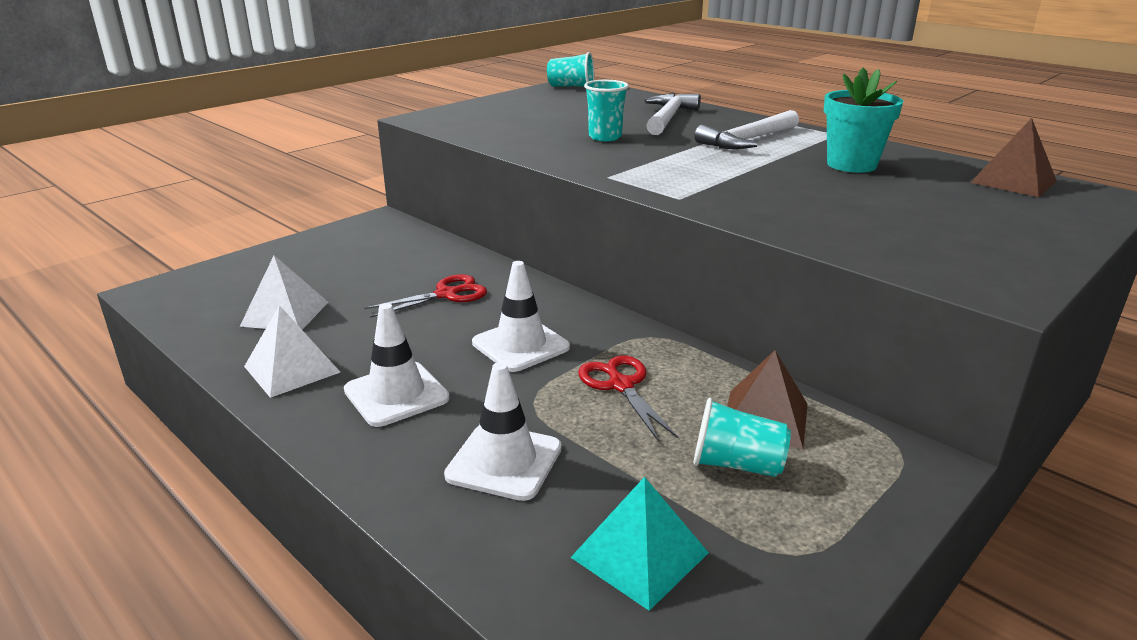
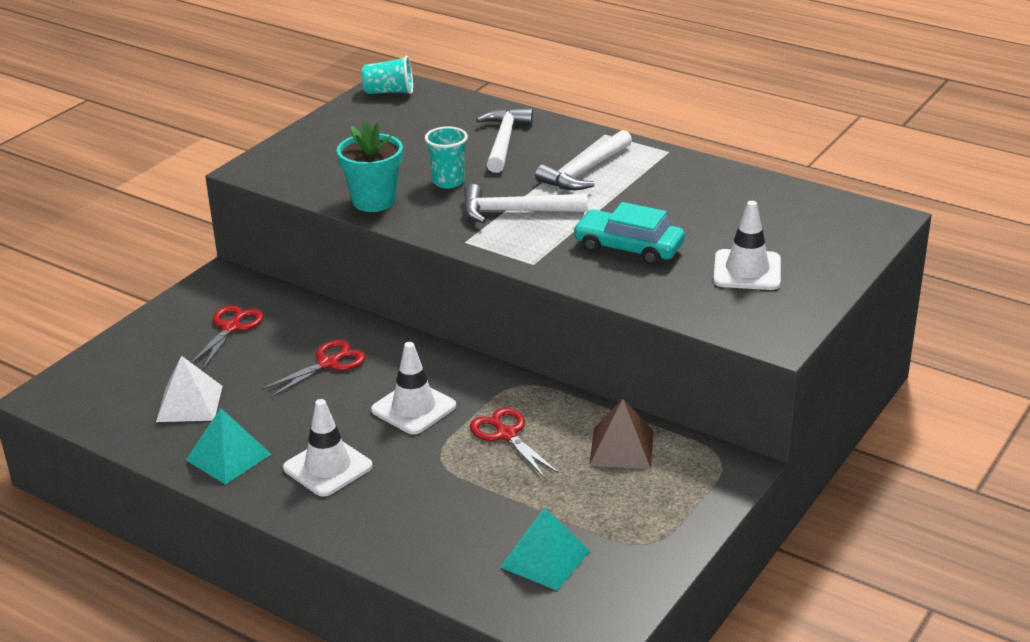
camera: 10 degrees left, 5 degrees up
white pyramid [244,305,340,398] -> turquoise pyramid [186,408,271,485]
white traffic cone [444,362,562,501] -> white traffic cone moved to [713,201,781,290]
turquoise cup [693,398,791,477] -> none
turquoise flower pot [824,67,903,173] -> turquoise flower pot moved to [337,121,403,212]
brown pyramid [970,118,1057,197] -> none
none -> red scissors [191,305,264,368]
none -> white hammer [464,184,588,223]
none -> turquoise car [573,202,685,265]

